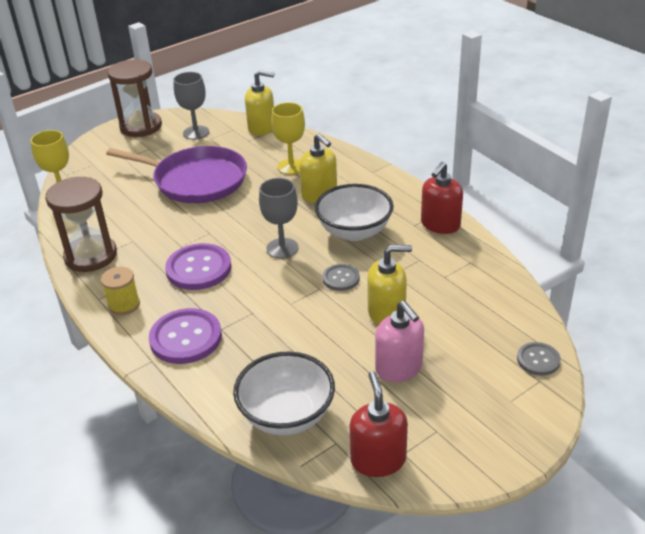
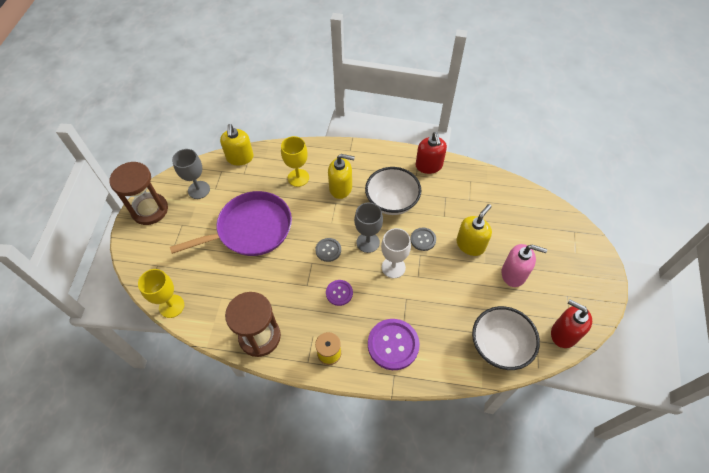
camera: 45 degrees left, 20 degrees up
purple button [165,243,231,290] -> purple button [326,280,353,306], size x0.56
yellow soap dispenser [245,70,274,136] -> yellow soap dispenser turned 120 degrees clockwise [220,124,253,166]
grey button [517,342,561,376] -> grey button moved to [315,238,341,262]
none -> white goblet [381,228,411,278]

